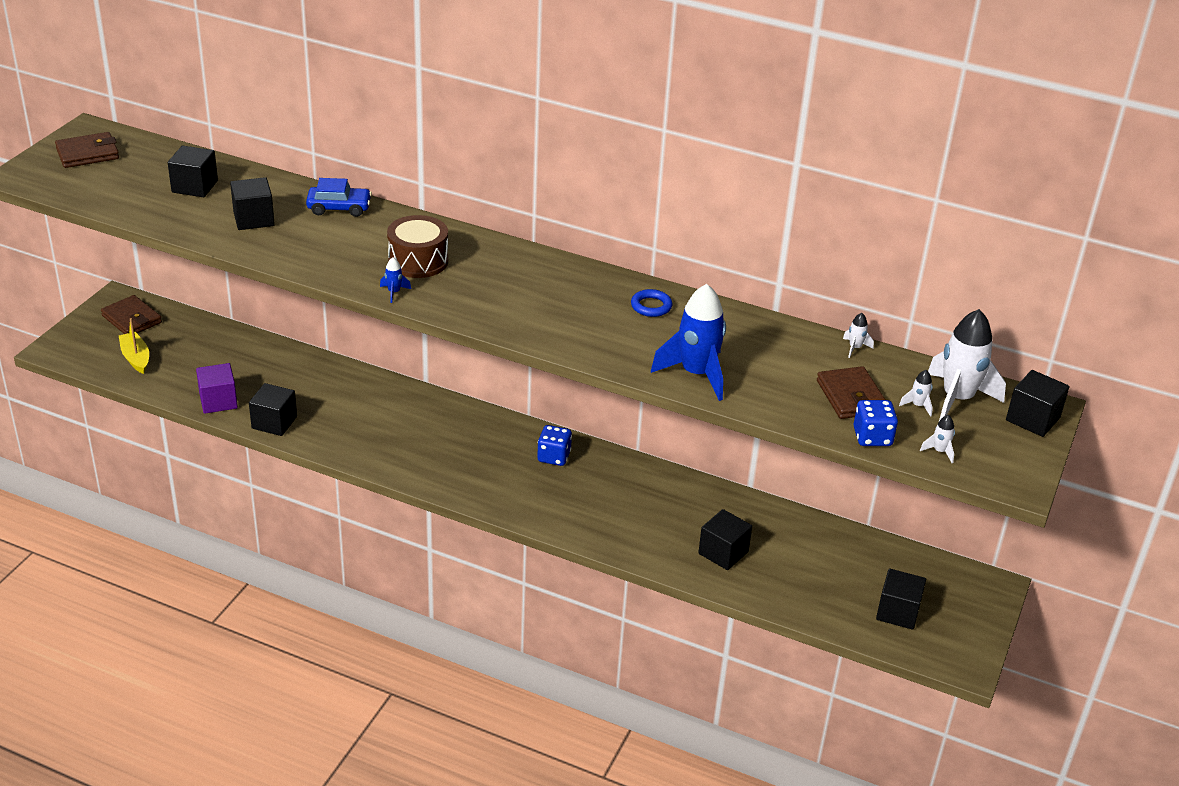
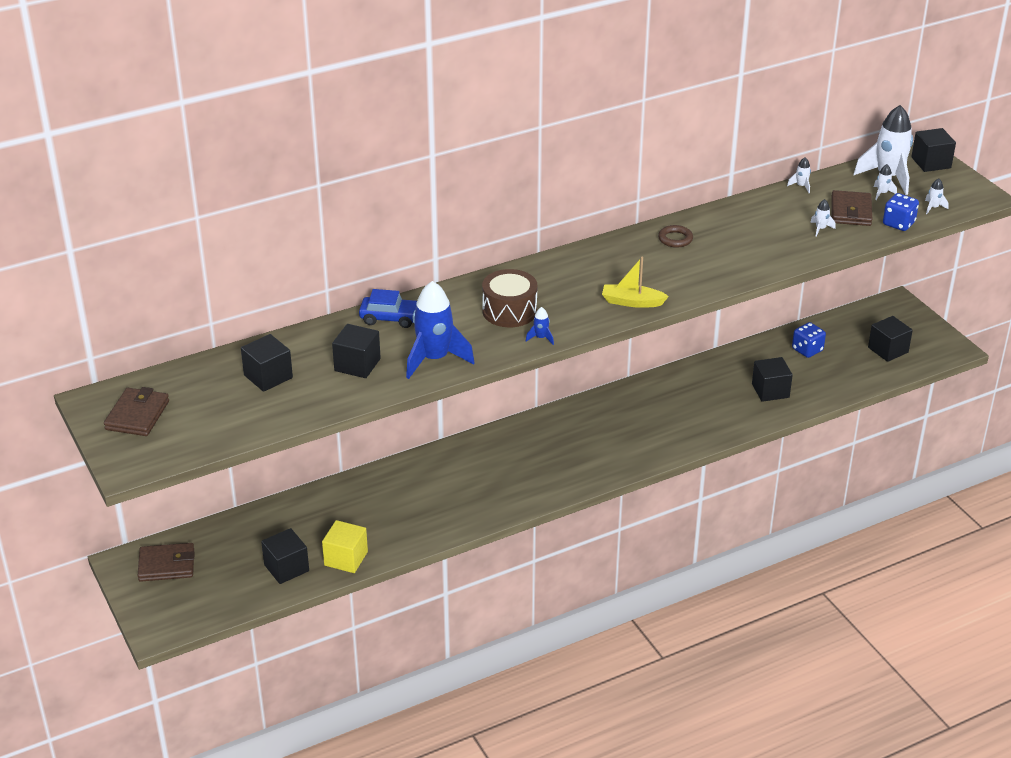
camera: 50 degrees left, 0 degrees up
yellow boat [119,318,149,374] -> yellow boat moved to [602,257,669,308]
purple cube [196,363,238,414] -> yellow cube [322,520,368,573]
black cube [249,383,297,436] -> black cube moved to [261,528,309,584]
blue car [306,178,372,217] -> blue car turned 60 degrees clockwise [359,289,417,328]
blue dice [537,425,572,466] -> blue dice moved to [792,322,826,358]
blue ring [631,289,672,317] -> brown ring [658,225,693,248]
blue rocket [651,284,726,401] -> blue rocket moved to [406,281,475,379]
brown wallet [817,366,885,419] -> brown wallet turned 75 degrees clockwise [831,190,872,226]
none -> white rocket [810,199,836,237]

